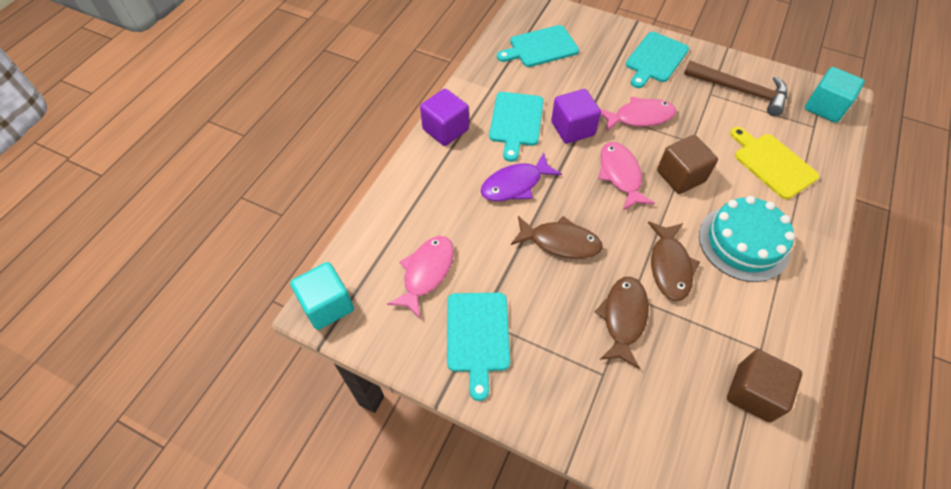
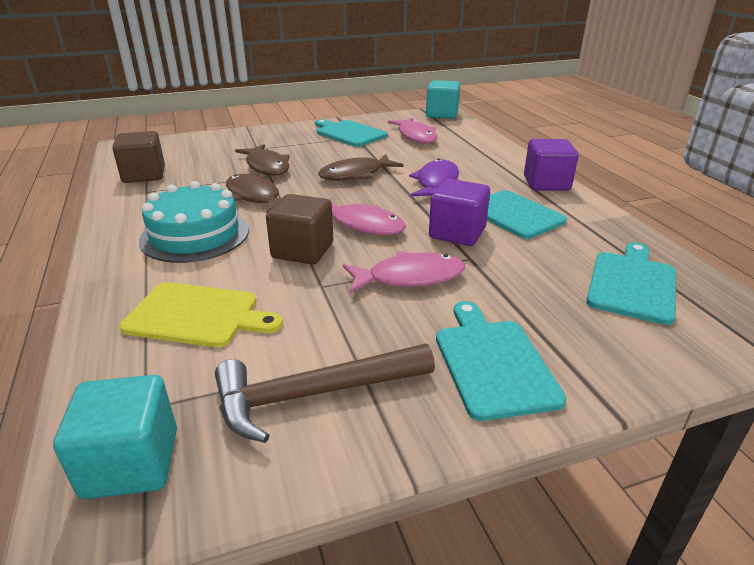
camera: 135 degrees right, 25 degrees down
pink fish [600,97,676,132] -> pink fish turned 135 degrees counterclockwise [343,251,465,293]

